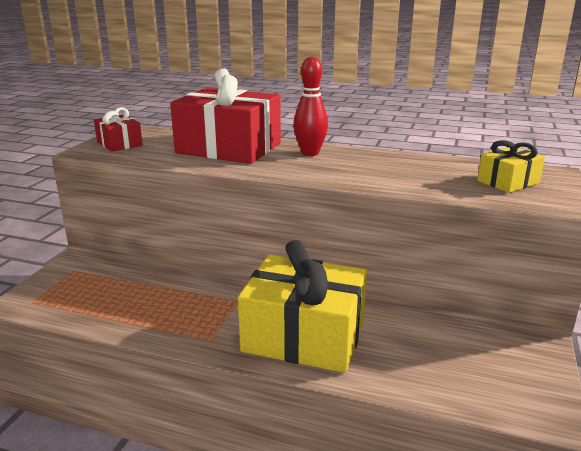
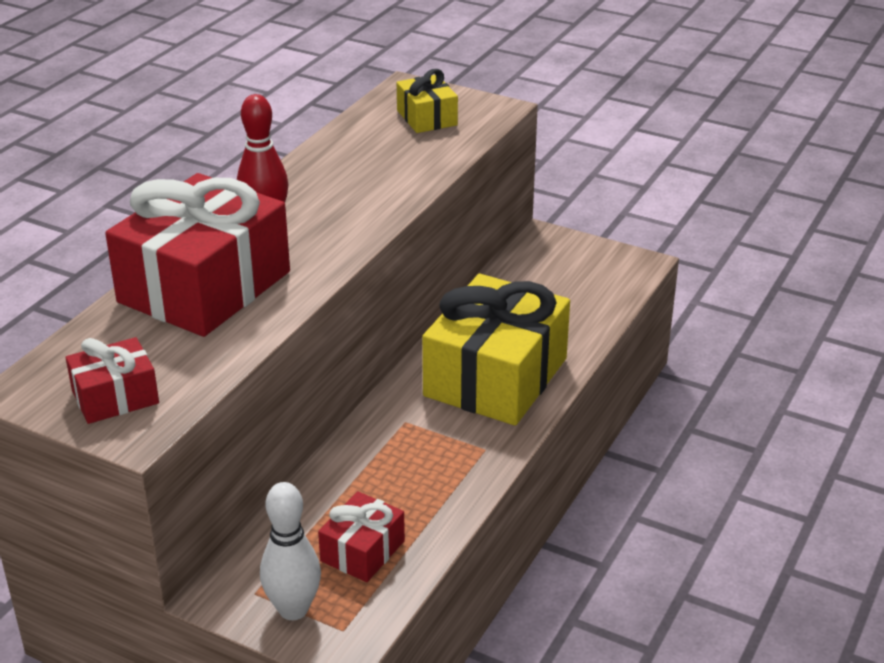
camera: 80 degrees left, 10 degrees up
none -> white bowling pin [260,482,321,620]
none -> red gift [318,491,405,582]

